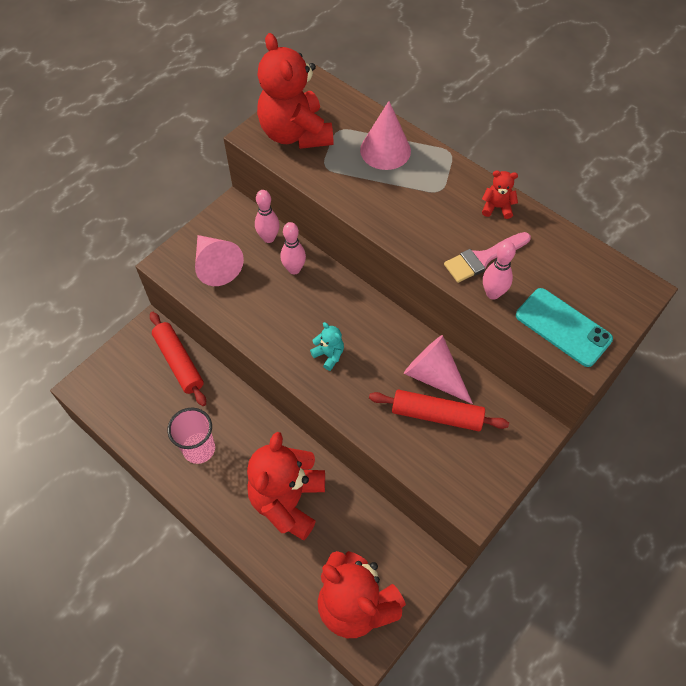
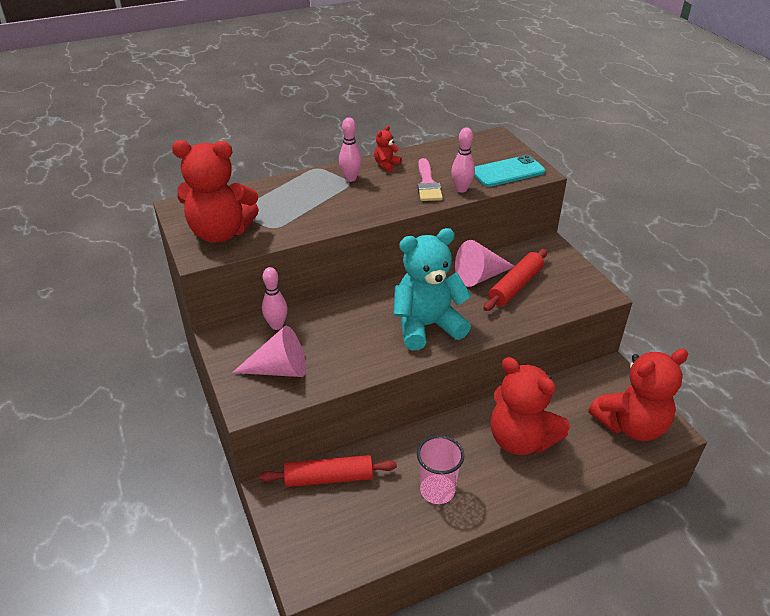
camera: 65 degrees left, 20 degrees down
pink bowling pin [280,222,306,274] -> pink bowling pin moved to [339,117,362,182]
turquoise teddy bear [310,322,344,371] -> turquoise teddy bear [393,228,471,350], size x2.41
pink cone [360,101,411,170] -> none

